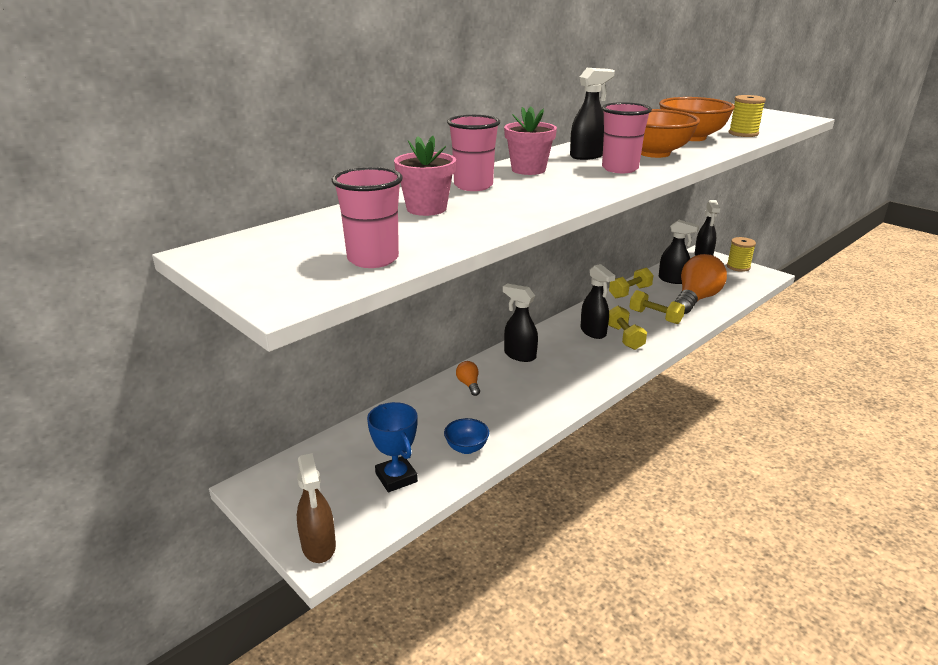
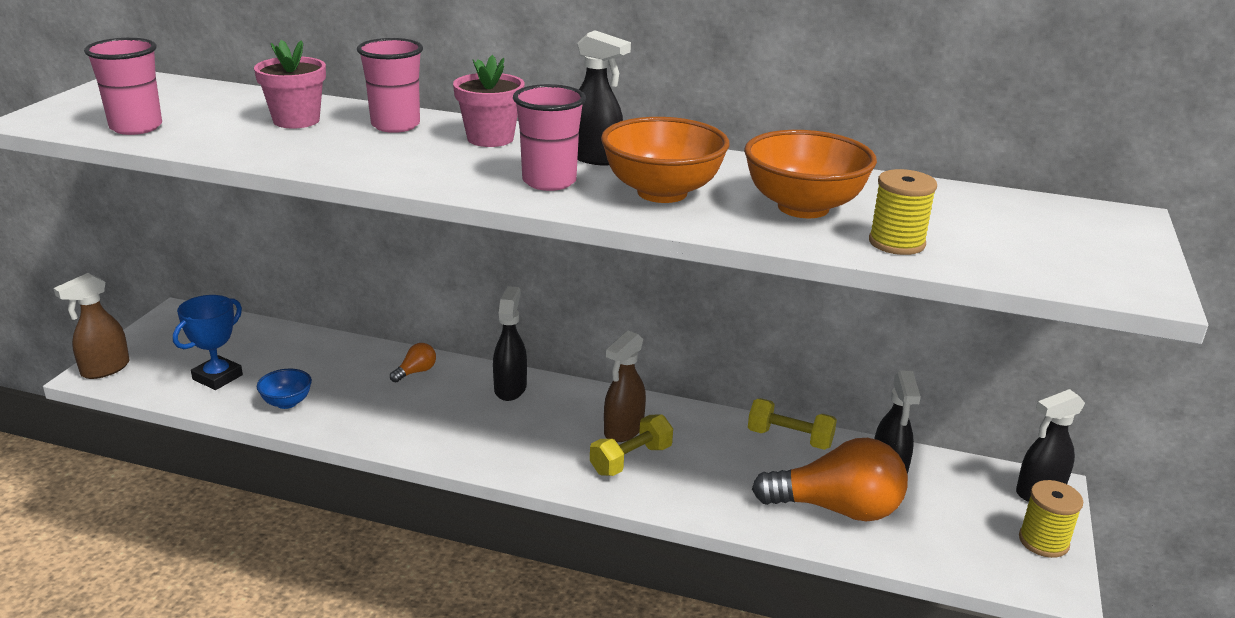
camera: 60 degrees right, 0 degrees up
black spray bottle [581,264,615,339] -> brown spray bottle [604,330,646,442]
yellow dumbbell [629,290,685,324] -> none

